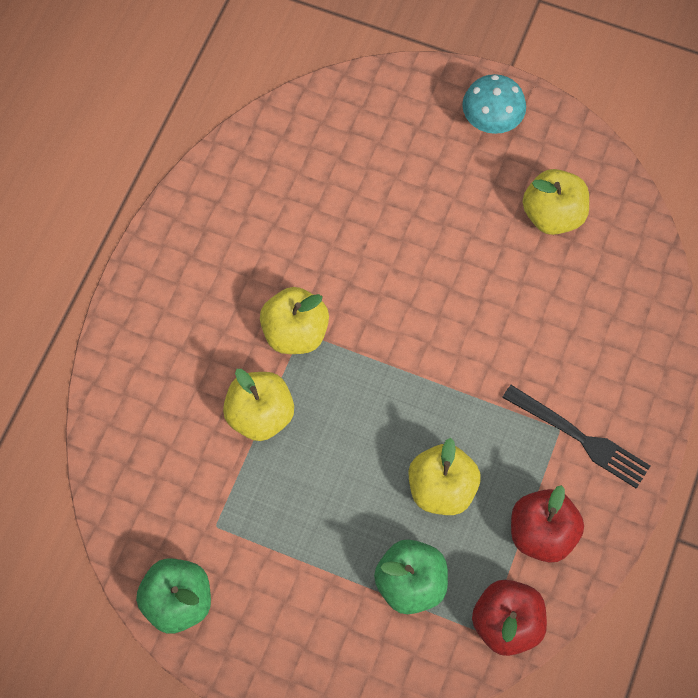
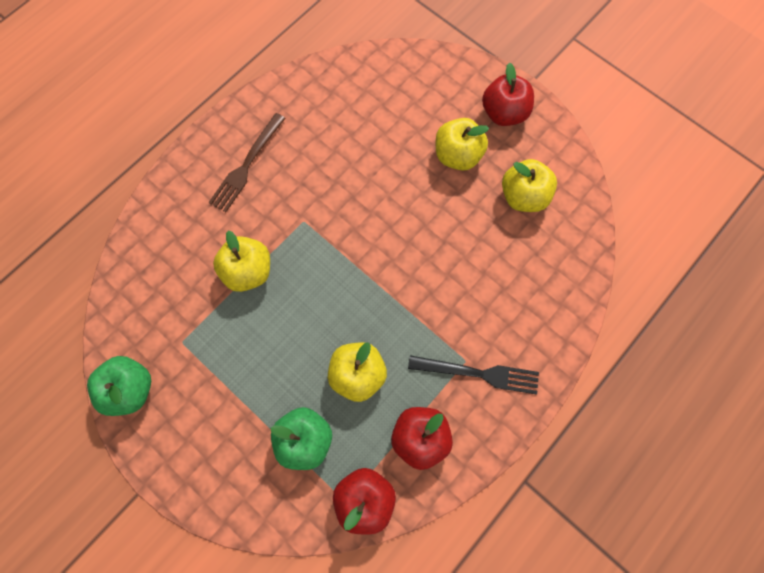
camera: 20 degrees right, 5 degrees up
yellow apple [260,287,329,354] -> yellow apple moved to [436,118,489,171]
turquoise mushroom [462,74,526,134] -> red apple [482,63,534,126]
black fork [502,385,650,489] -> black fork turned 45 degrees counterclockwise [408,355,539,395]
none -> brown fork [208,113,286,212]

